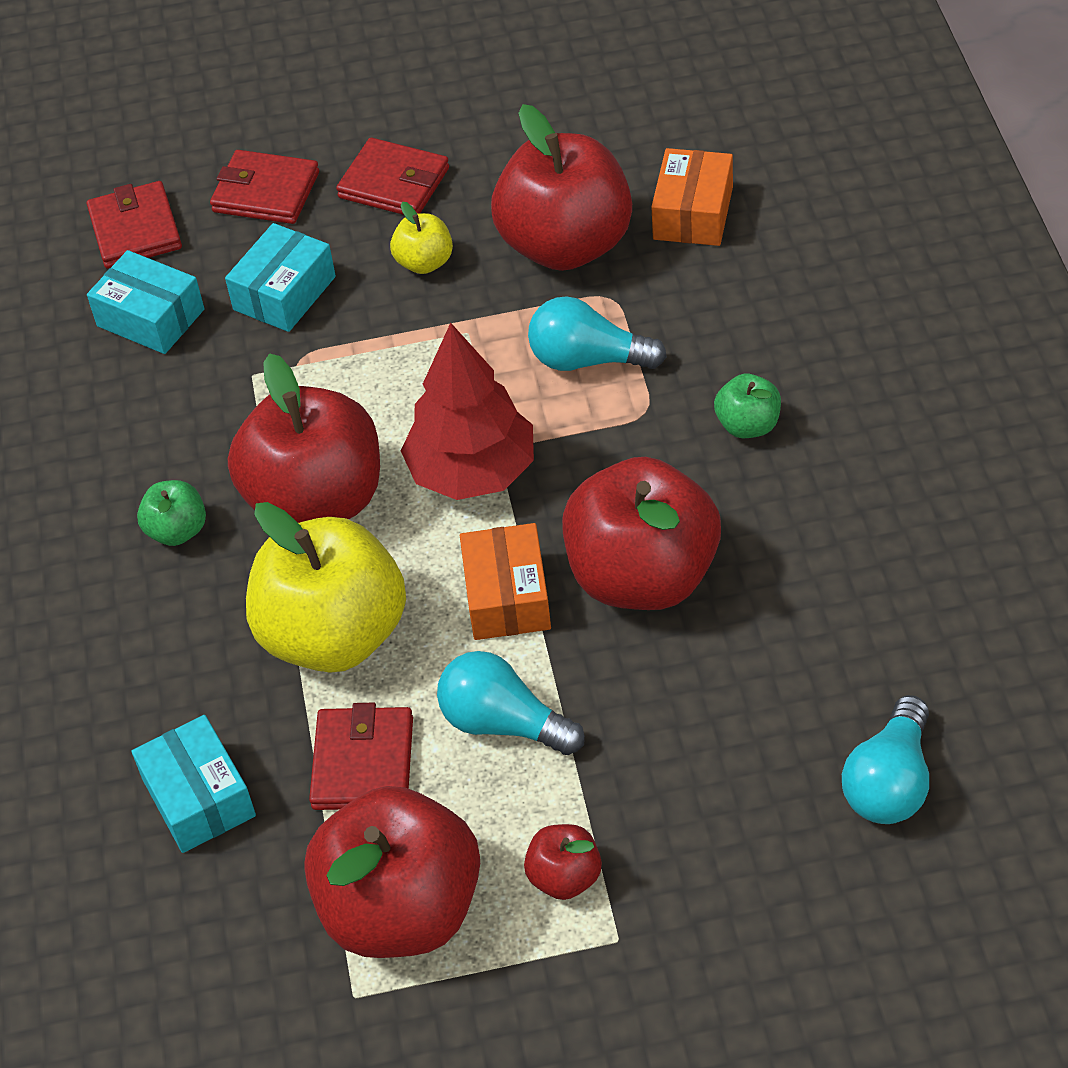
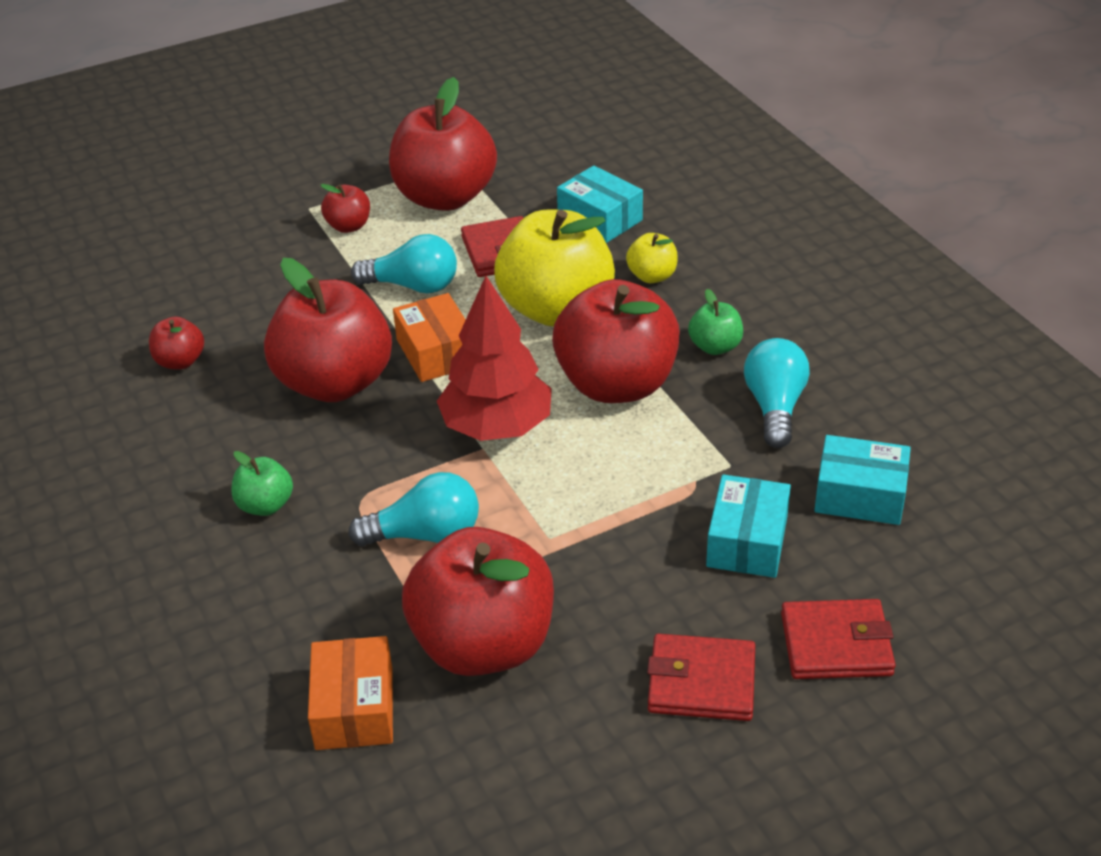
camera: 160 degrees right, 10 degrees down
red wallet [87,181,182,269] -> none
yellow apple [390,202,453,274] -> yellow apple moved to [626,233,678,283]
turquoise light bulb [842,695,929,824] -> turquoise light bulb moved to [744,338,810,448]
none -> red apple [149,316,204,370]

